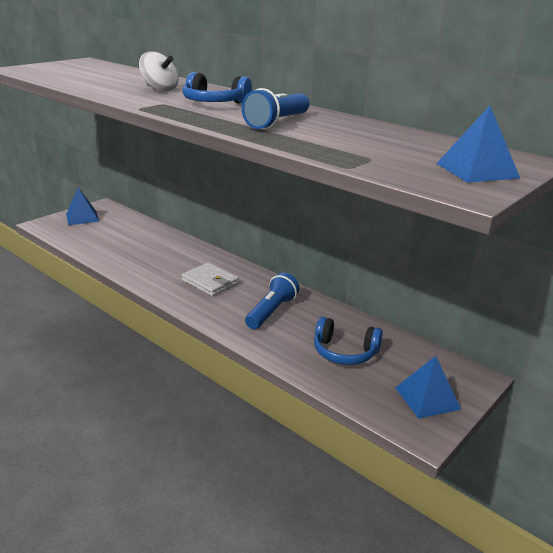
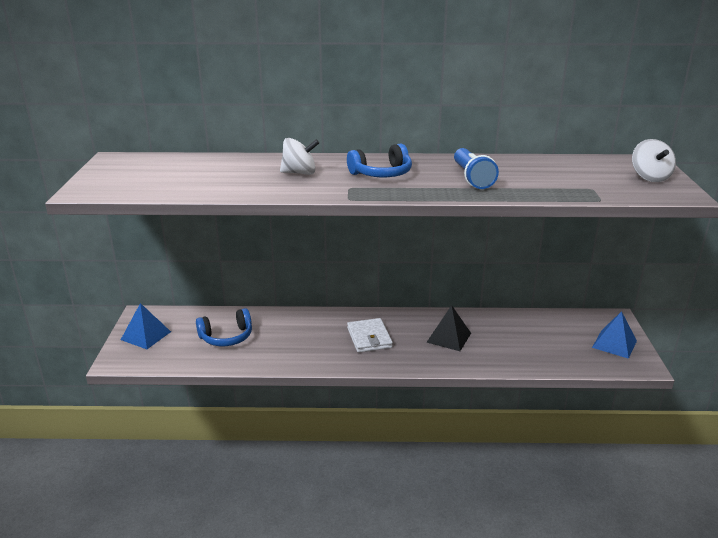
camera: 40 degrees left, 0 degrees up
white wallet [181,263,239,296] -> white wallet turned 75 degrees clockwise [347,318,393,353]
blue flashlight [245,272,299,329] -> black pyramid [427,305,471,351]
blue headphones [314,317,383,365] -> blue headphones moved to [196,308,252,346]
blue pyramid [436,106,520,183] -> white spinning top [632,139,676,182]

